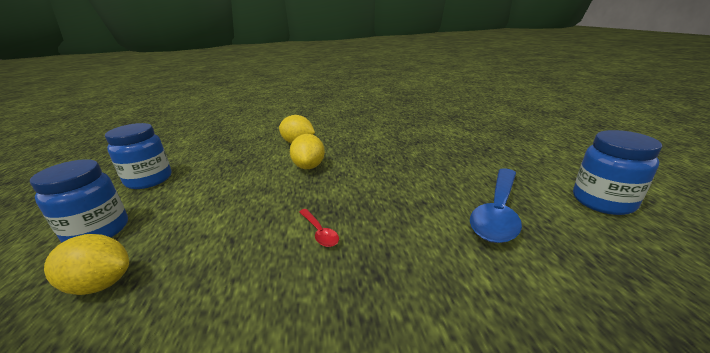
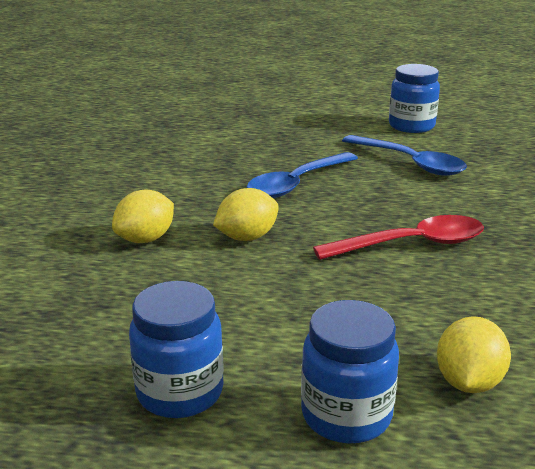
camera: 75 degrees left, 0 degrees up
yellow lemon [290,134,325,169] -> yellow lemon turned 45 degrees counterclockwise [213,188,279,241]
red spoon [299,209,339,247] -> red spoon [313,215,484,260], size x2.13
none -> blue spoon [247,152,358,198]

